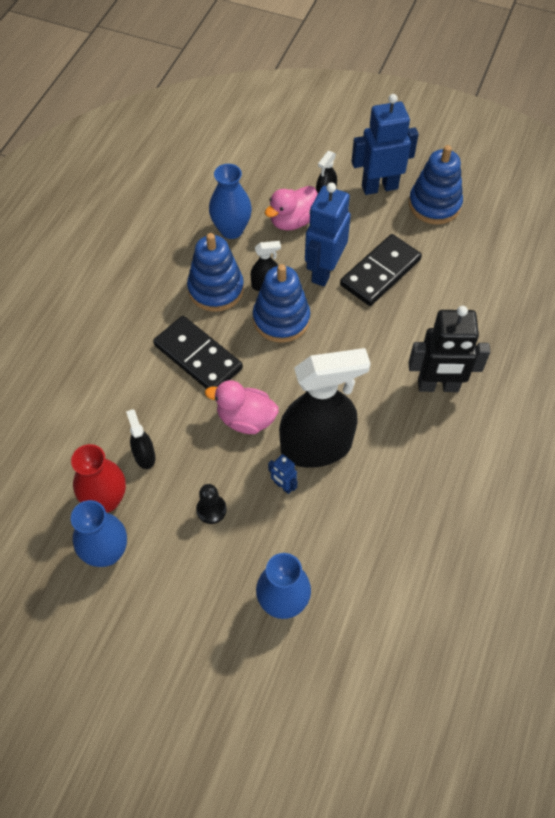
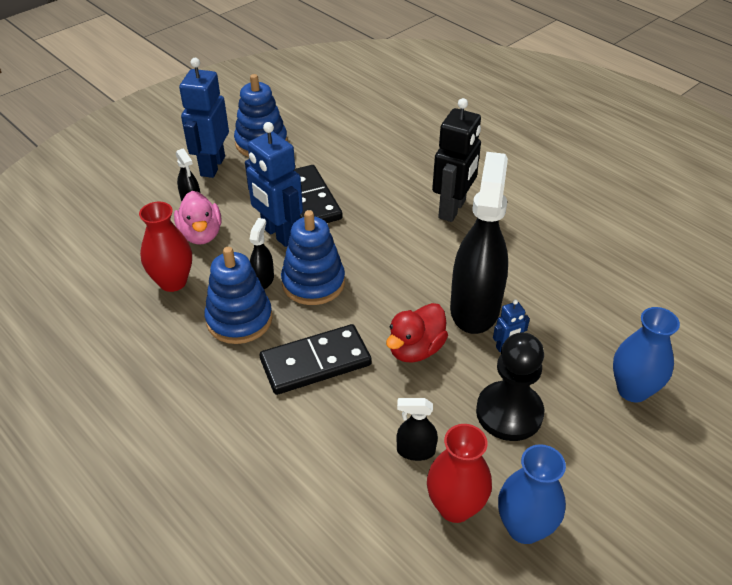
camera: 65 degrees left, 15 degrees down
black pawn [196,484,227,524] -> black pawn [476,332,544,441], size x1.95
pink duck [205,380,279,434] -> red duck [386,303,448,363]
blue vase [209,164,252,239] -> red vase [139,202,192,292]

